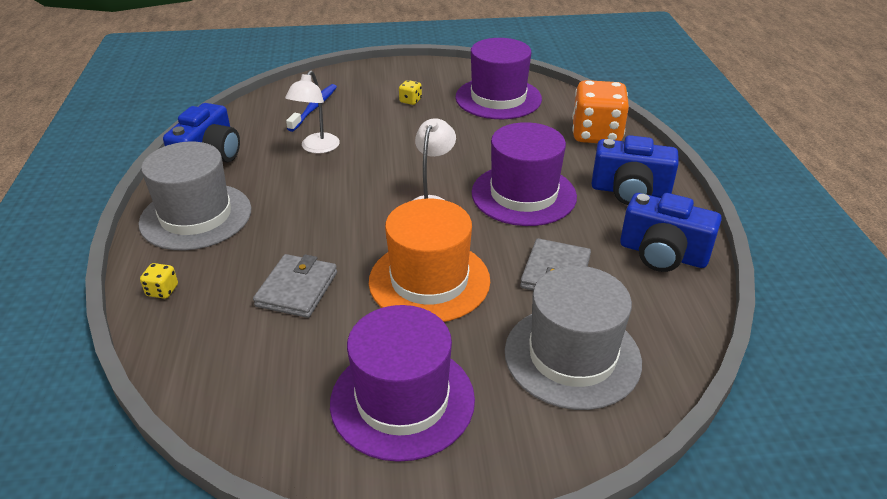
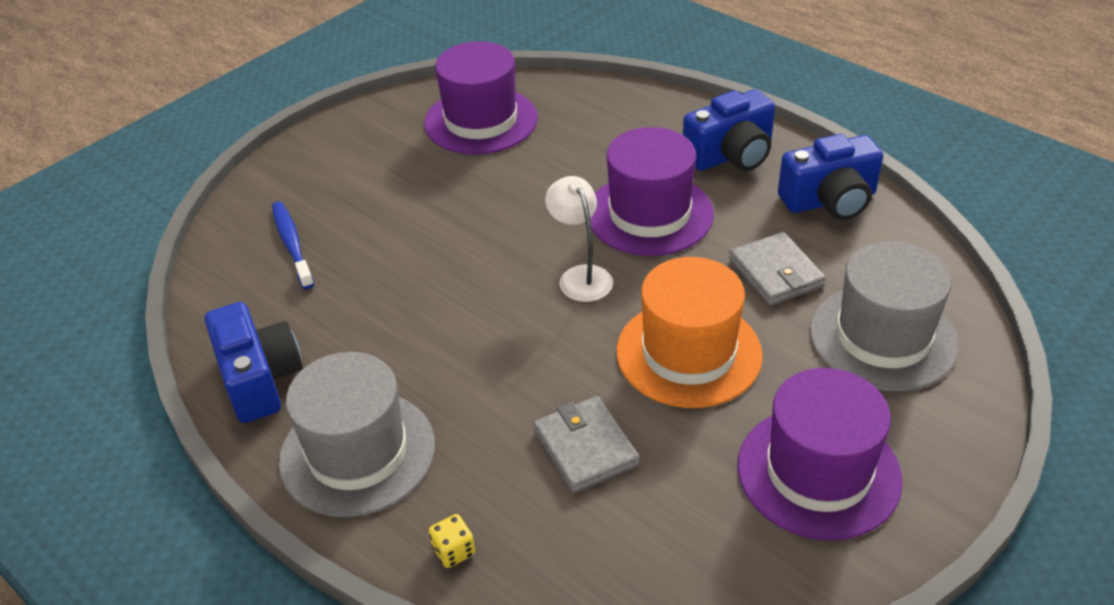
camera: 40 degrees left, 5 degrees up
white lamp [285,70,340,154] -> none
yellow dice [399,80,422,105] -> none
orange dice [572,80,629,143] -> none

